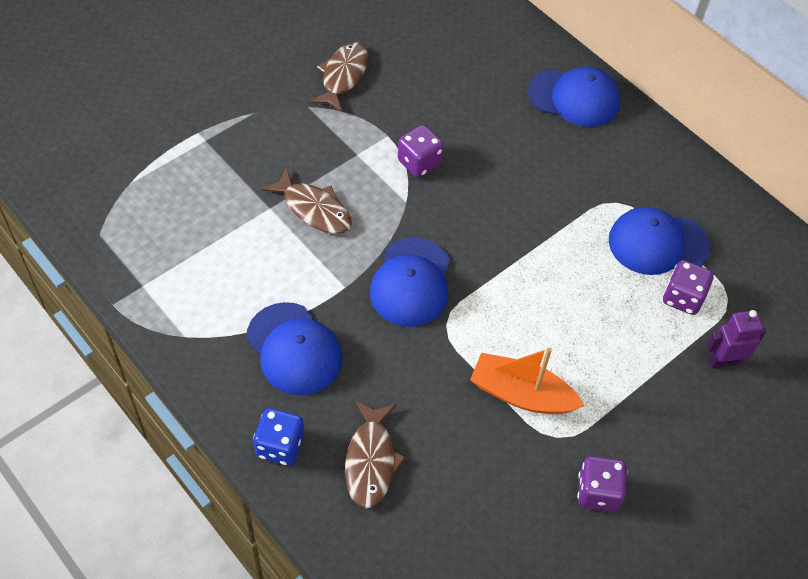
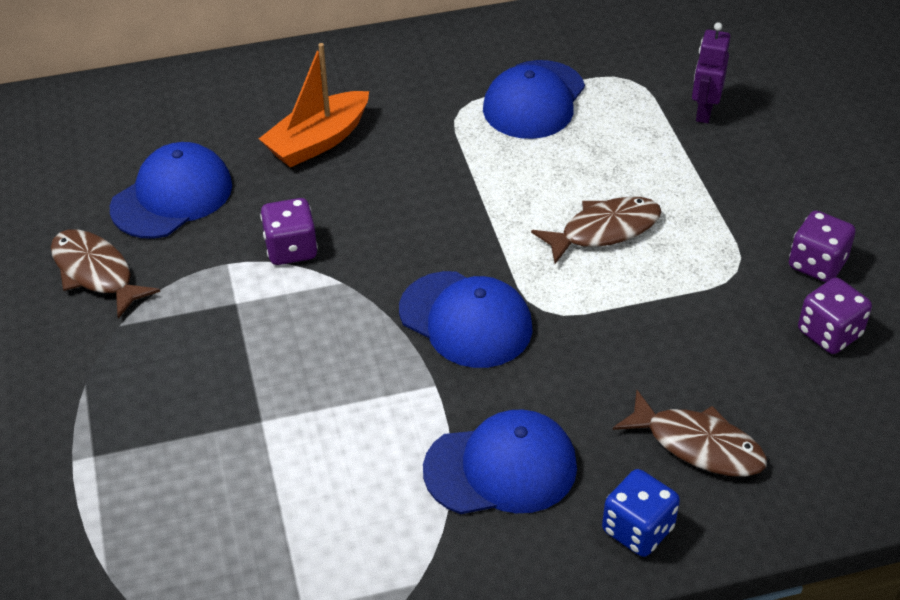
camera: 60 degrees left, 10 degrees down
brown fish [261,167,352,234] -> brown fish moved to [531,197,662,264]
orange boat [470,348,584,414] -> orange boat moved to [259,43,369,167]
blue cap [528,66,620,127] -> blue cap moved to [110,142,232,239]
purple dice [663,260,714,315] -> purple dice moved to [798,278,872,354]

